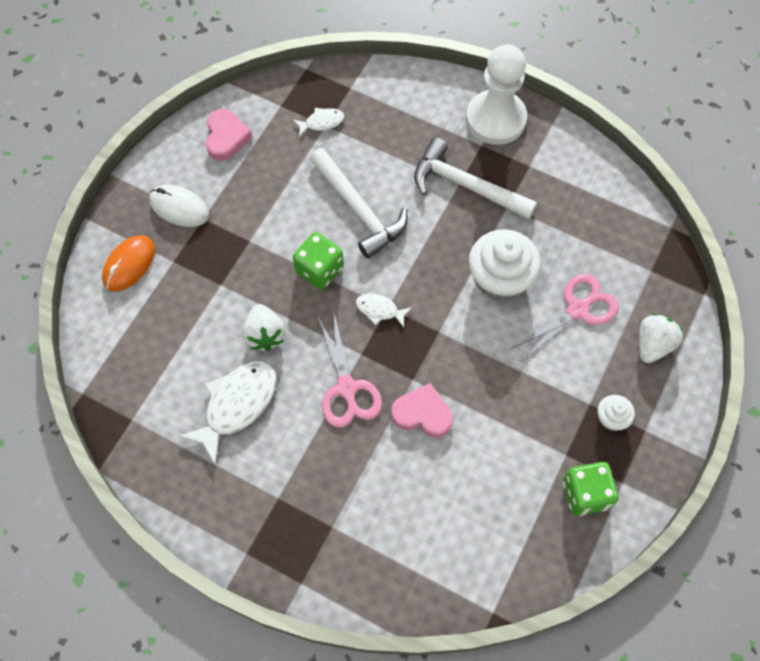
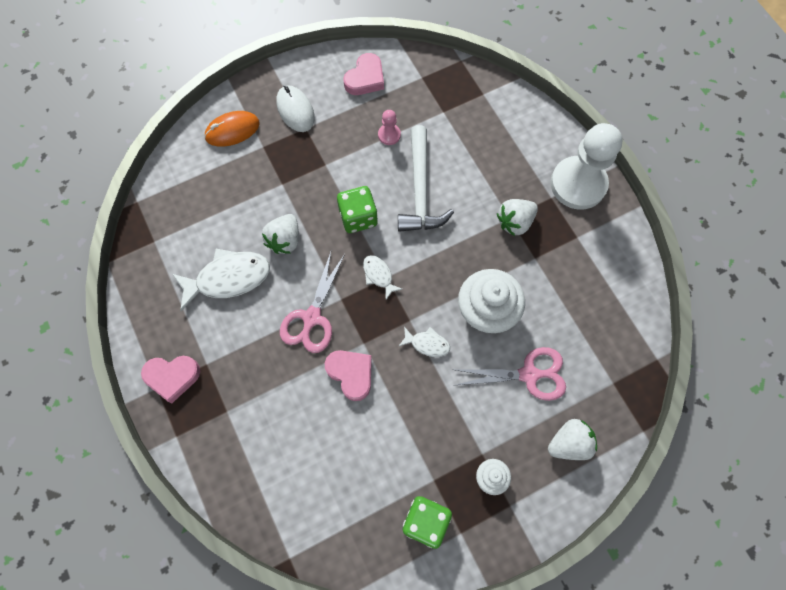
camera: 35 degrees right, 5 degrees up
white fish [293,108,344,137] -> white fish moved to [398,327,450,357]
white hammer [414,138,537,220] -> white strawberry [497,199,538,236]
none -> pink heart [141,356,200,403]
none -> pink pawn [378,110,401,145]

